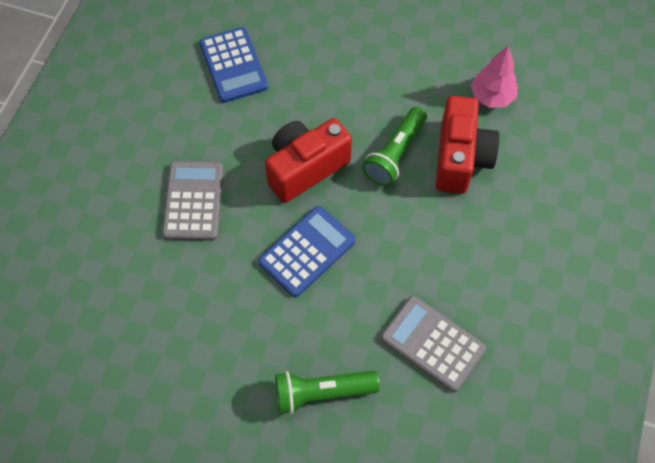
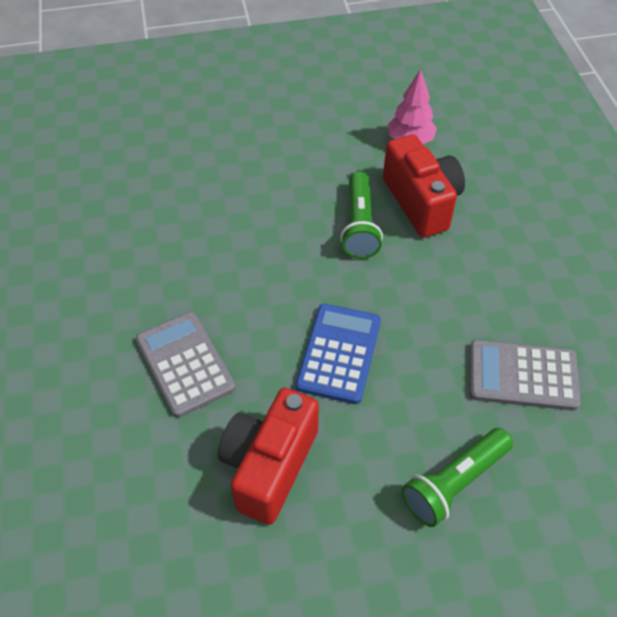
camera: 30 degrees left, 10 degrees down
blue calculator [199,27,268,103] -> none
red camera [265,118,352,203] -> red camera moved to [218,388,319,525]

